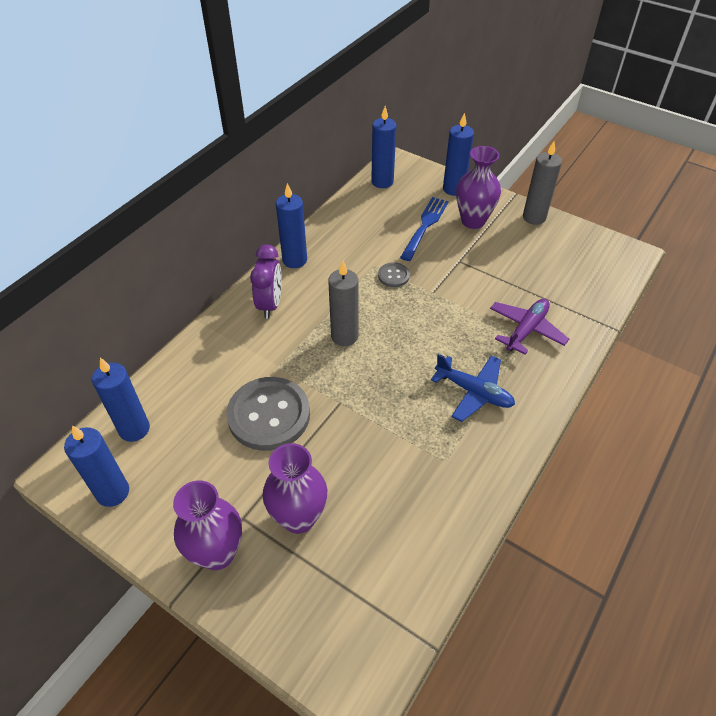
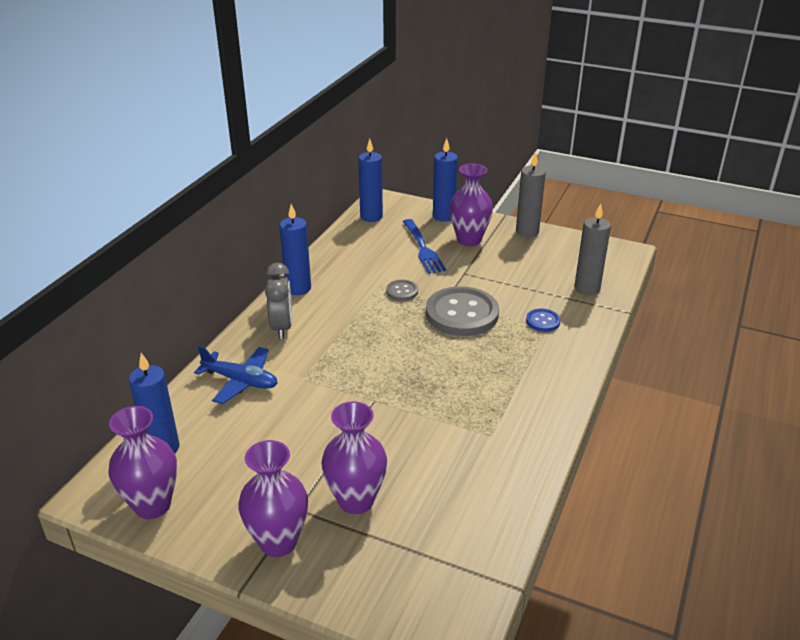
camera: 10 degrees left, 15 degrees down
blue candle [64,425,129,507] -> purple vase [108,406,177,519]
grey button [226,377,310,451] -> grey button moved to [426,286,499,336]
purple clock [250,245,282,319] -> grey clock [265,263,292,339]
grey candle [328,261,359,346] -> grey candle moved to [575,203,611,295]
blue fork [400,197,449,261] -> blue fork turned 150 degrees clockwise [403,219,446,274]
blue plane [431,354,515,422] -> blue plane moved to [194,346,278,404]
purple plane [490,299,569,355] -> blue button [526,309,560,332]

